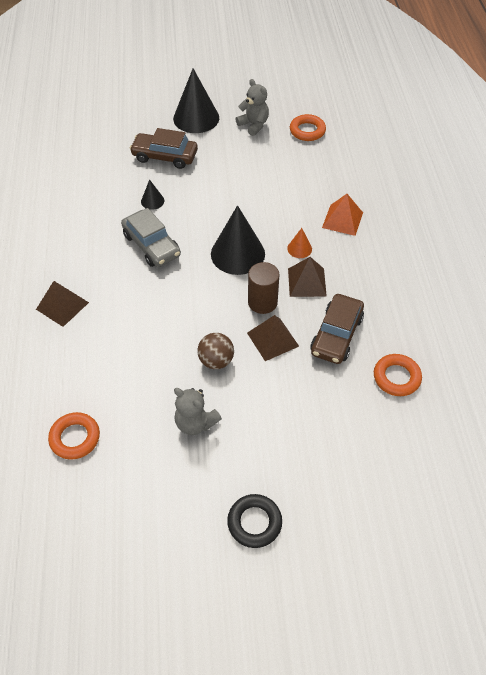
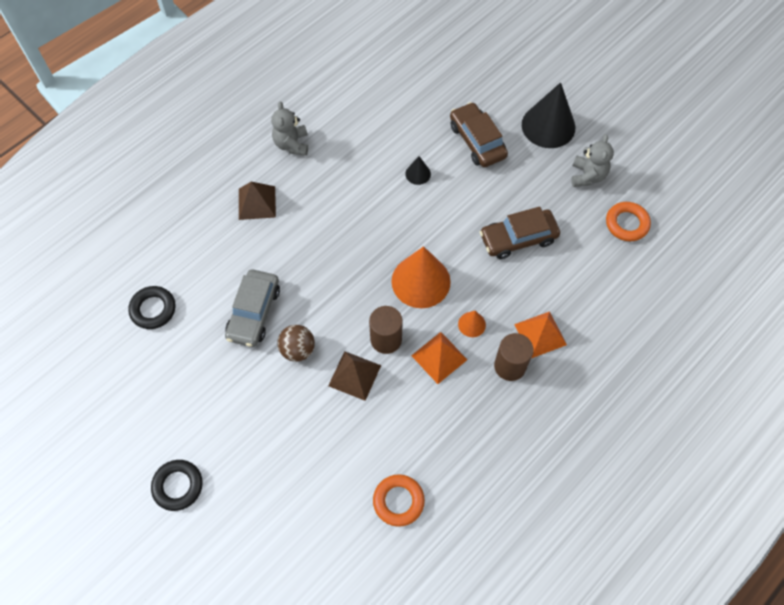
camera: 50 degrees right, 10 degrees up
orange ring [48,412,100,460] -> black ring [128,286,175,329]
grey car [121,208,181,267] -> grey car moved to [225,269,280,347]
grey teddy bear [174,388,222,435] -> grey teddy bear moved to [271,101,308,156]
black cone [211,205,265,275] -> orange cone [391,246,451,308]
brown pyramid [288,257,327,297] -> orange pyramid [411,332,467,384]
brown car [310,294,364,364] -> brown car moved to [480,207,560,259]
none -> brown cylinder [494,333,533,381]

